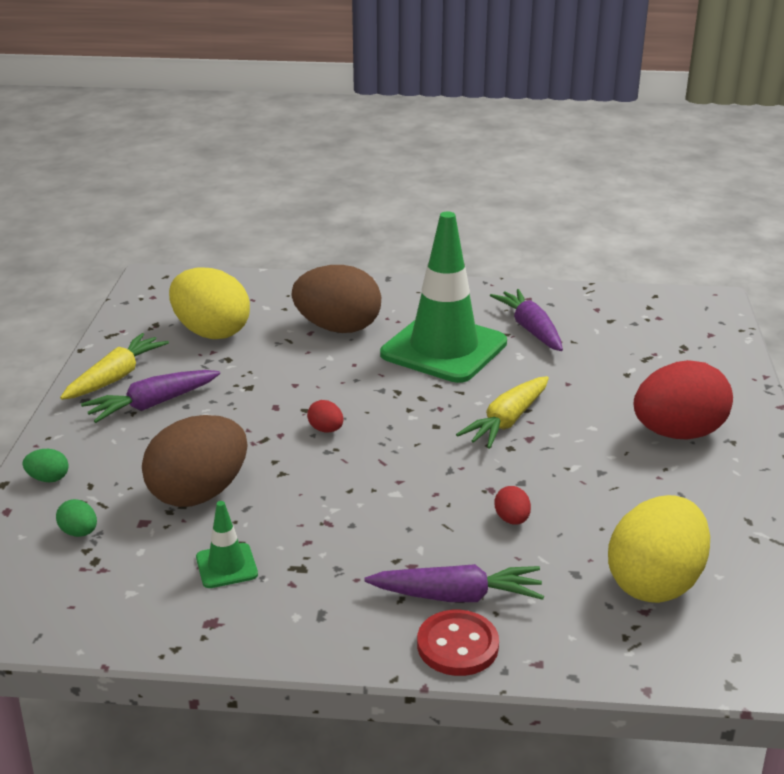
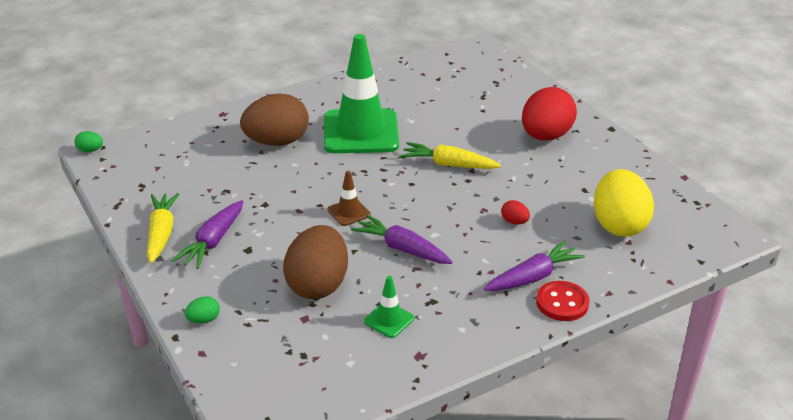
camera: 35 degrees left, 5 degrees up
green egg [56,499,97,537] -> green egg moved to [75,131,103,152]
yellow egg [169,267,250,339] -> none
red egg [307,400,343,432] -> brown traffic cone [328,171,371,226]
yellow carrot [456,376,549,449] -> yellow carrot turned 105 degrees clockwise [400,142,501,169]
purple carrot [490,289,563,351] -> purple carrot moved to [351,214,452,264]

